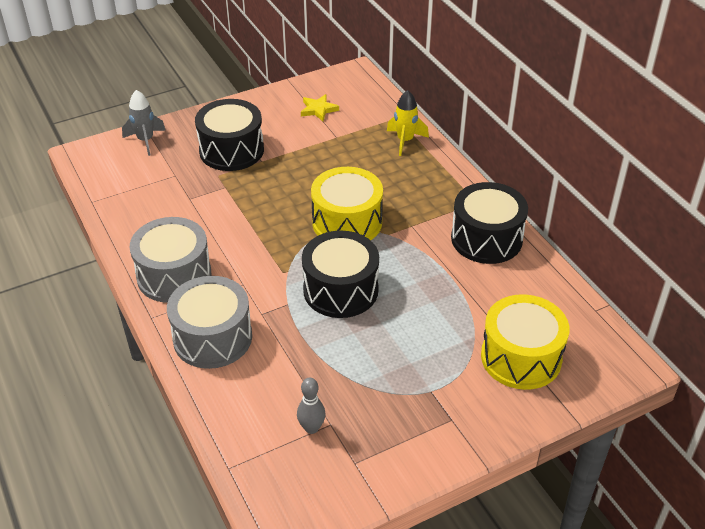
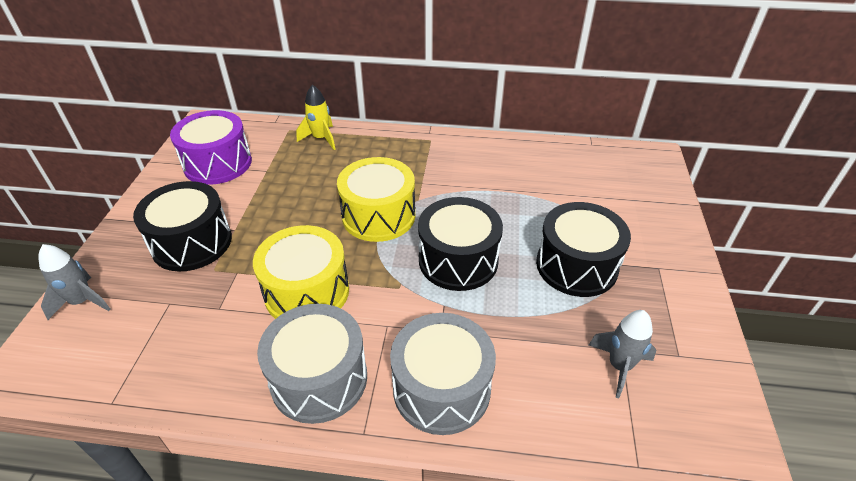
camera: 55 degrees left, 0 degrees up
grey bowling pin [297,377,326,434] -> grey rocket [588,310,656,398]
yellow star [301,94,339,121] -> purple drum [170,110,252,185]
black drum [451,182,528,264] -> black drum moved to [536,202,631,297]
yellow drum [481,294,570,390] -> yellow drum moved to [253,225,349,319]

